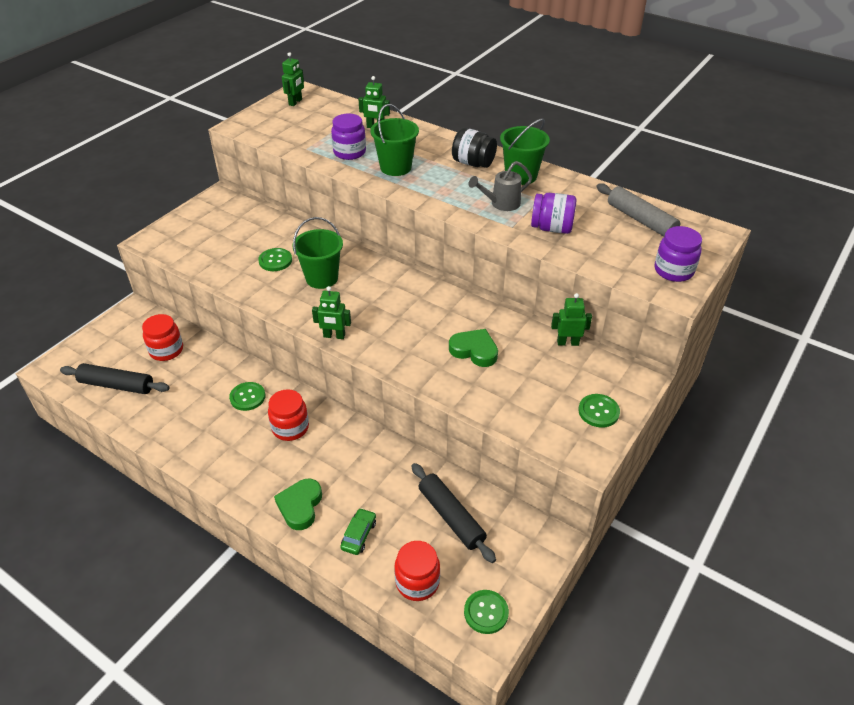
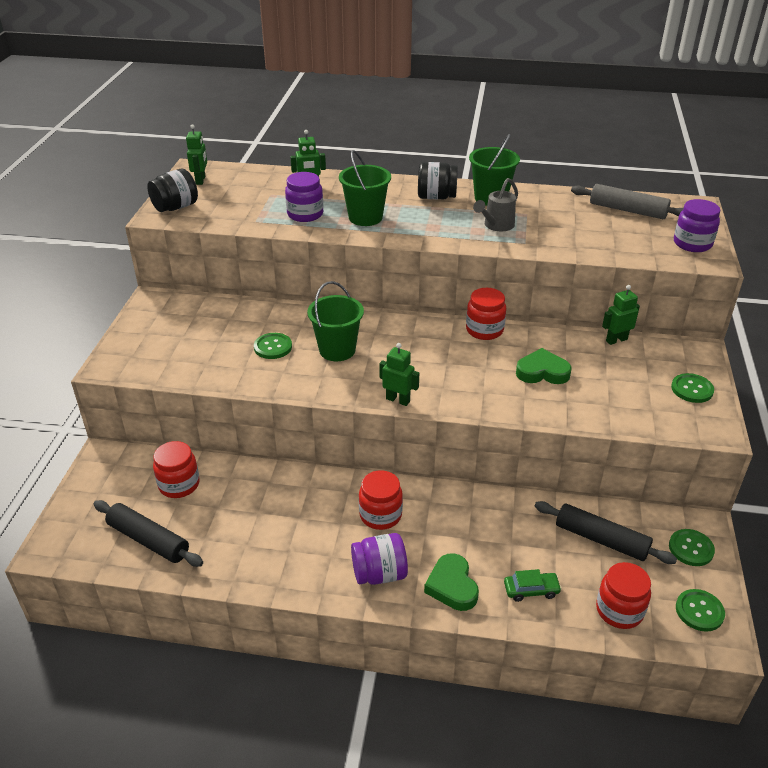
camera: 25 degrees left, 5 degrees down
black rolling pin [60,363,170,394] -> black rolling pin turned 45 degrees clockwise [94,500,203,567]
green button [229,382,265,411] -> green button moved to [669,529,715,566]
green robot [312,286,351,339] -> green robot turned 135 degrees counterclockwise [380,343,419,406]
green car [340,508,376,555] -> green car turned 90 degrees clockwise [504,569,562,602]
purple jar [531,193,577,234] -> purple jar moved to [351,533,408,585]
none -> black jar [147,168,198,212]
none -> red jar [466,288,506,340]

